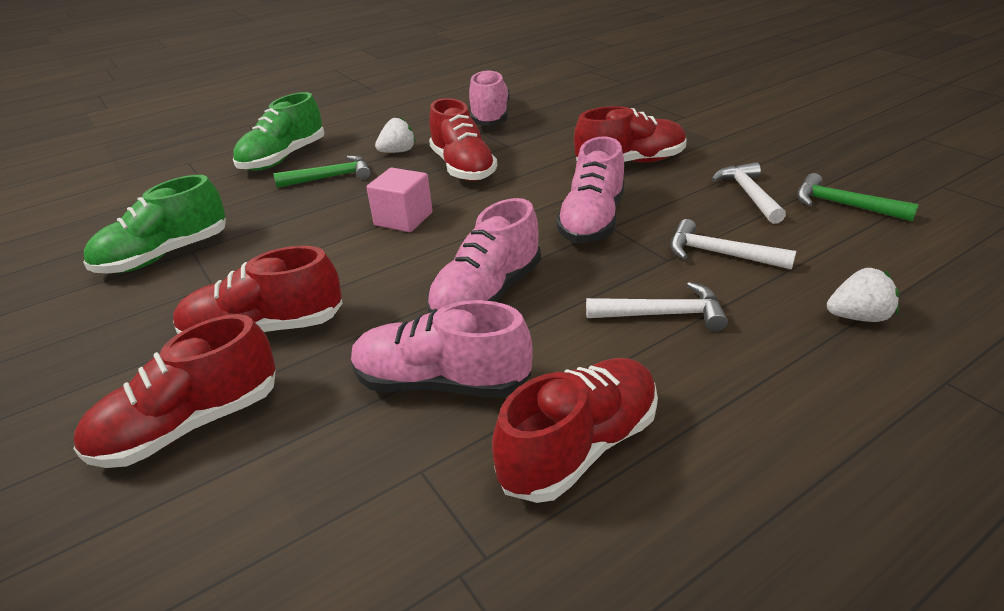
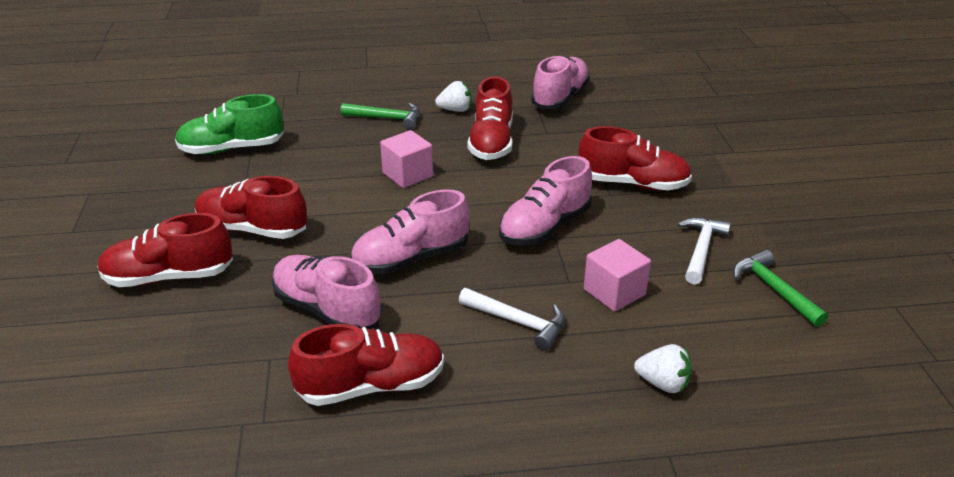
camera: 25 degrees right, 0 degrees up
green shoe [233,92,325,171] -> none
white hammer [670,219,796,270] -> pink cube [584,239,651,312]

